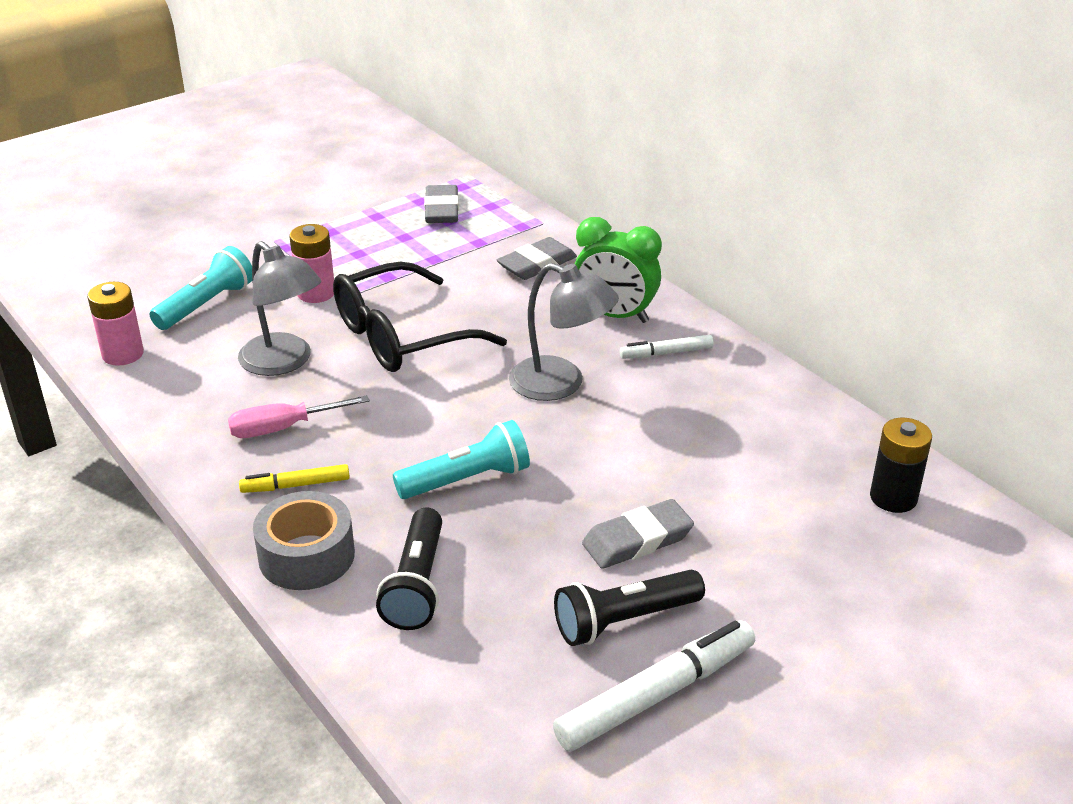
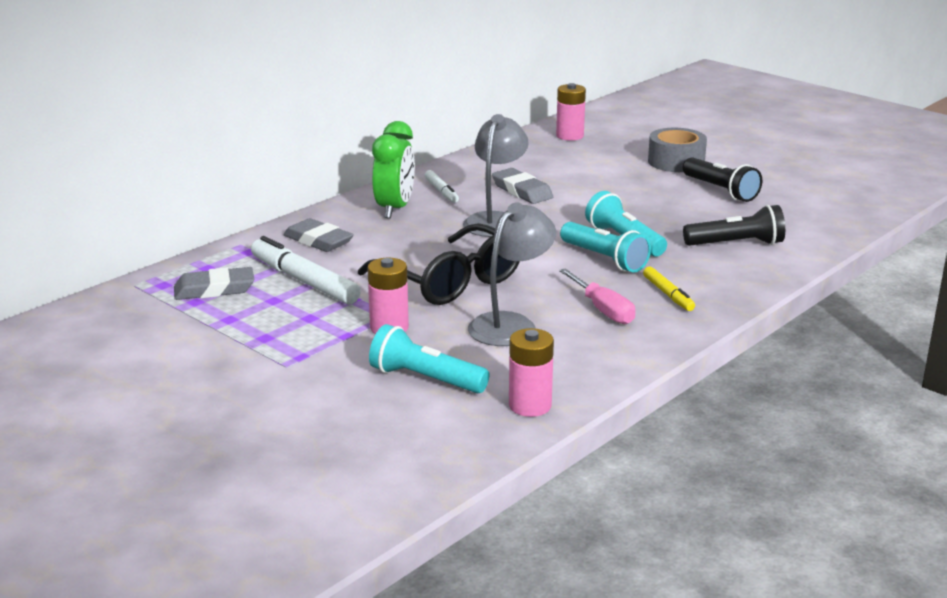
camera: 100 degrees left, 10 degrees down
grey tape [253,491,355,590] -> grey tape moved to [648,128,707,172]
white marker [553,621,755,752] -> white marker moved to [251,236,361,305]
grey eraser [582,499,694,569] -> grey eraser moved to [492,168,553,204]
black battery [870,418,932,513] -> pink battery [556,83,586,141]
none -> turquoise flashlight [560,222,651,273]

